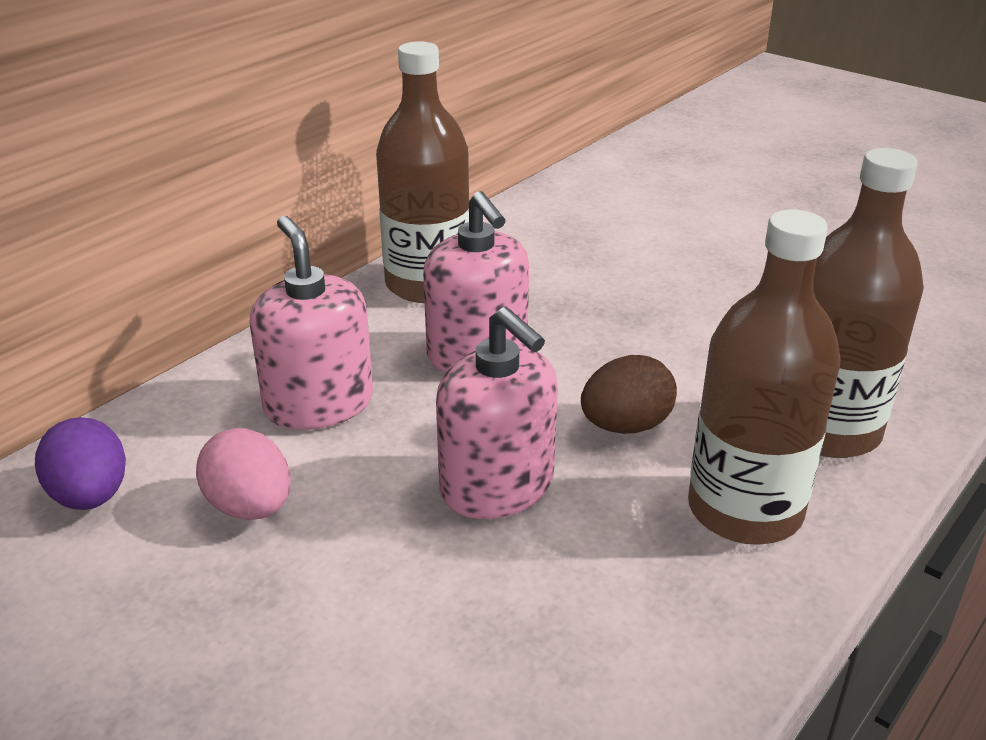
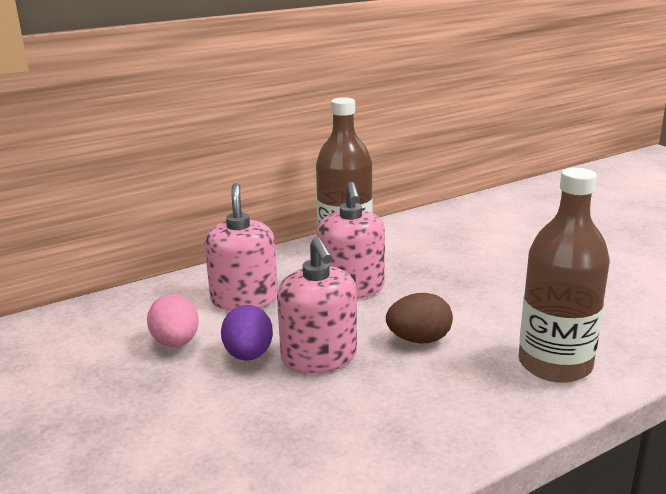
camera: 20 degrees right, 10 degrees down
purple egg [35,417,126,510] -> purple egg moved to [221,305,273,361]
brown bottle [688,209,841,545] -> none

